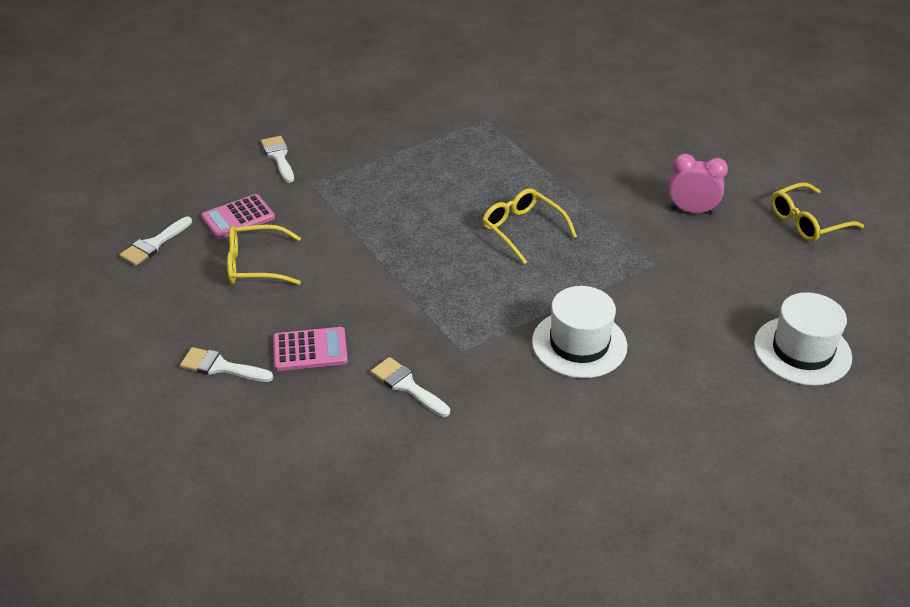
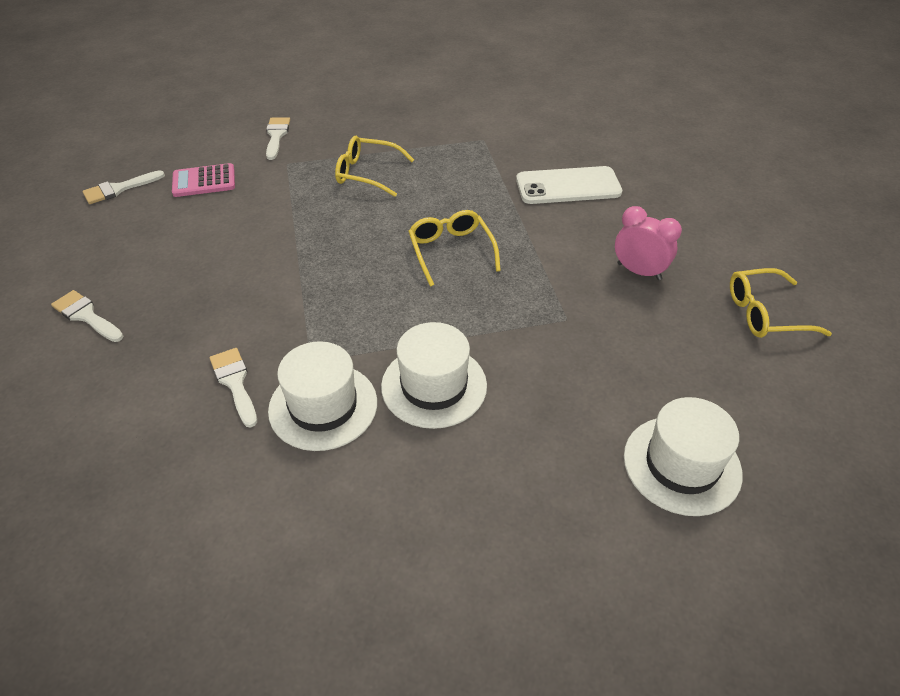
camera: 20 degrees right, 5 degrees up
yellow glasses [227,225,301,285] -> yellow glasses moved to [335,136,414,197]
pink calculator [273,327,348,371] -> none
none -> white hat [268,341,377,451]
none -> white phone [516,166,622,204]

